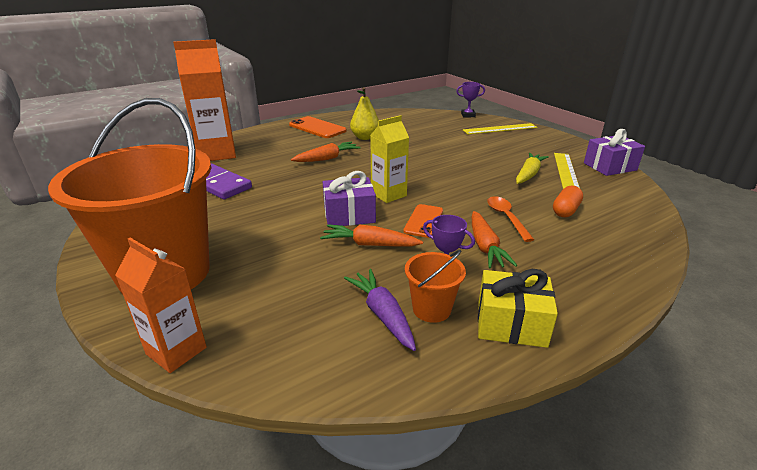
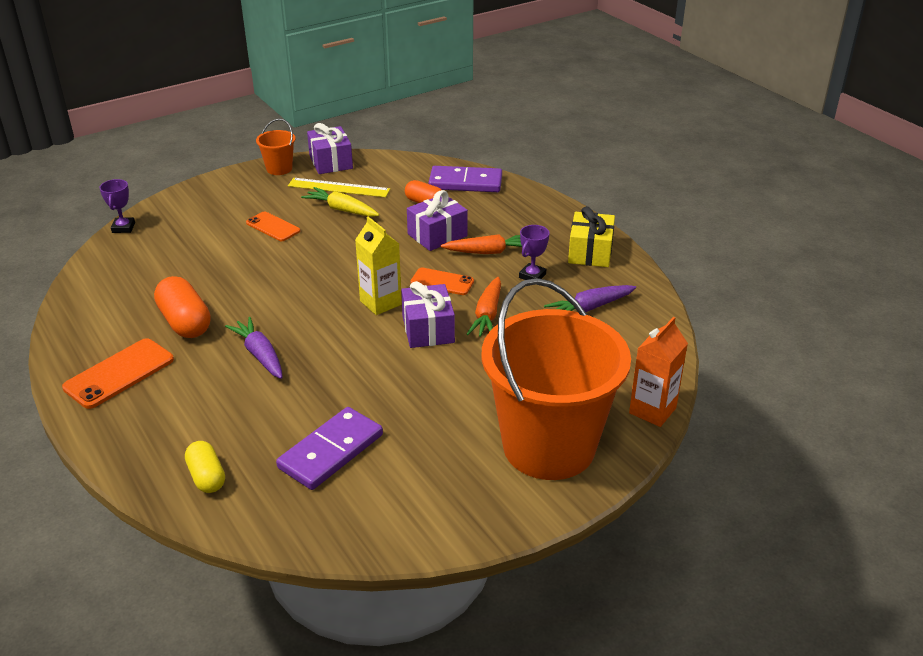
camera: 90 degrees left, 5 degrees up
orange carton [173,39,236,161] -> yellow capsule [185,441,225,493]
orange carrot [291,142,361,162] -> purple carrot [225,317,283,379]
yellow pear [350,87,379,140] -> orange capsule [154,276,211,338]
orange bucket [405,250,466,323] -> orange bucket moved to [256,119,296,175]
yellow ruler [463,123,537,134] -> none
orange spoon [487,196,534,242] -> purple gift [407,190,468,251]
none -> orange phone [246,212,300,241]
none -> purple domino [428,166,502,192]

